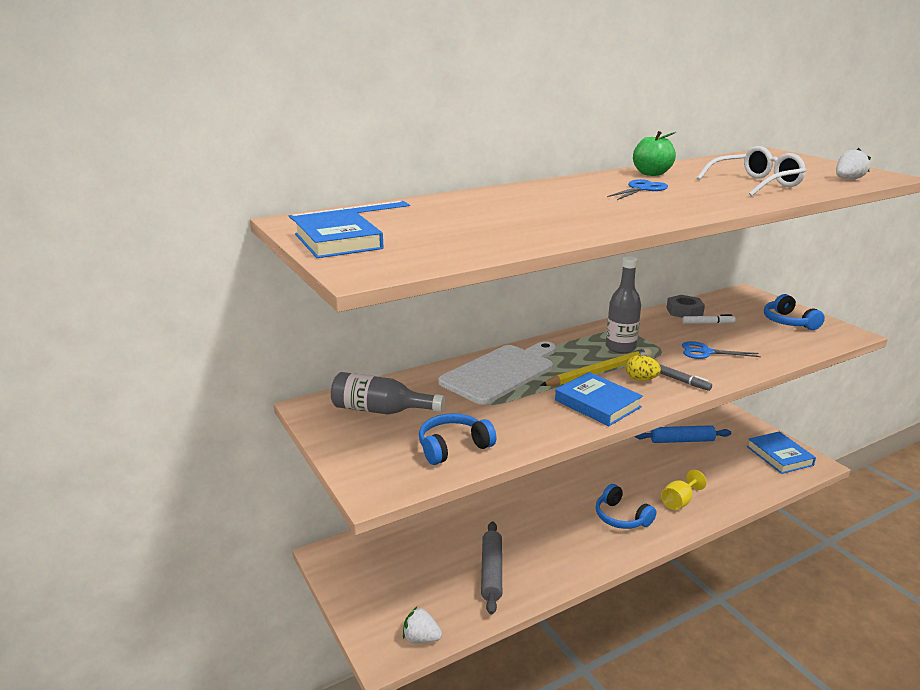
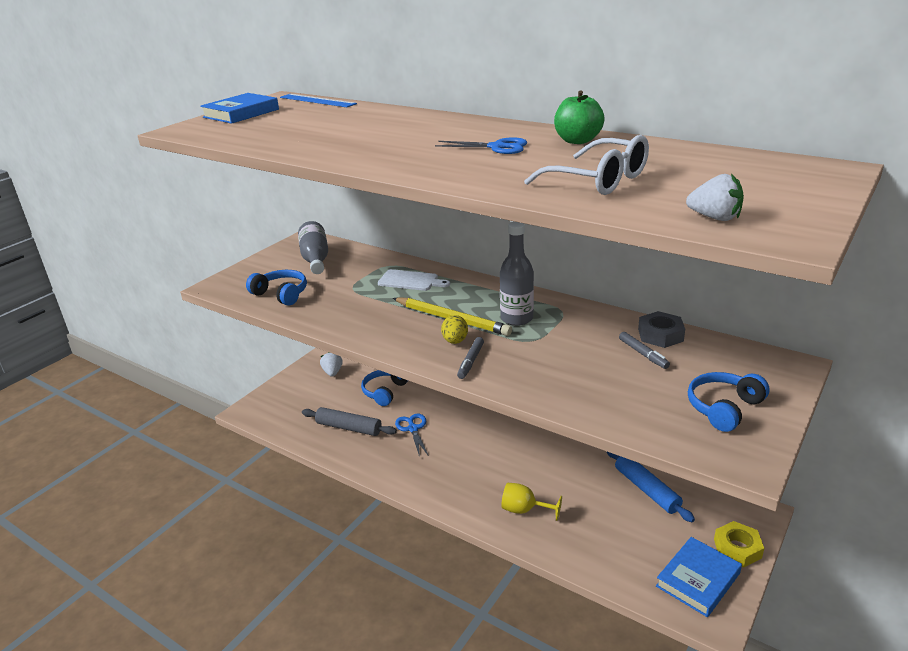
camera: 65 degrees right, 5 degrees up
white strawberry [403,607,442,643] -> white strawberry moved to [320,352,343,377]
white cutting board [438,341,556,405] -> white cutting board [378,269,450,291], size x0.55
grey rolling pin [481,521,502,615] -> grey rolling pin turned 45 degrees clockwise [302,407,397,436]
blue book [555,372,643,426] -> none
blue headphones [596,484,656,529] -> blue headphones moved to [361,370,408,406]
white marker [682,314,736,324] -> grey marker [619,332,670,369]
blue scissors [682,341,761,359] -> blue scissors moved to [395,414,428,457]
none -> yellow nut [714,521,764,567]

